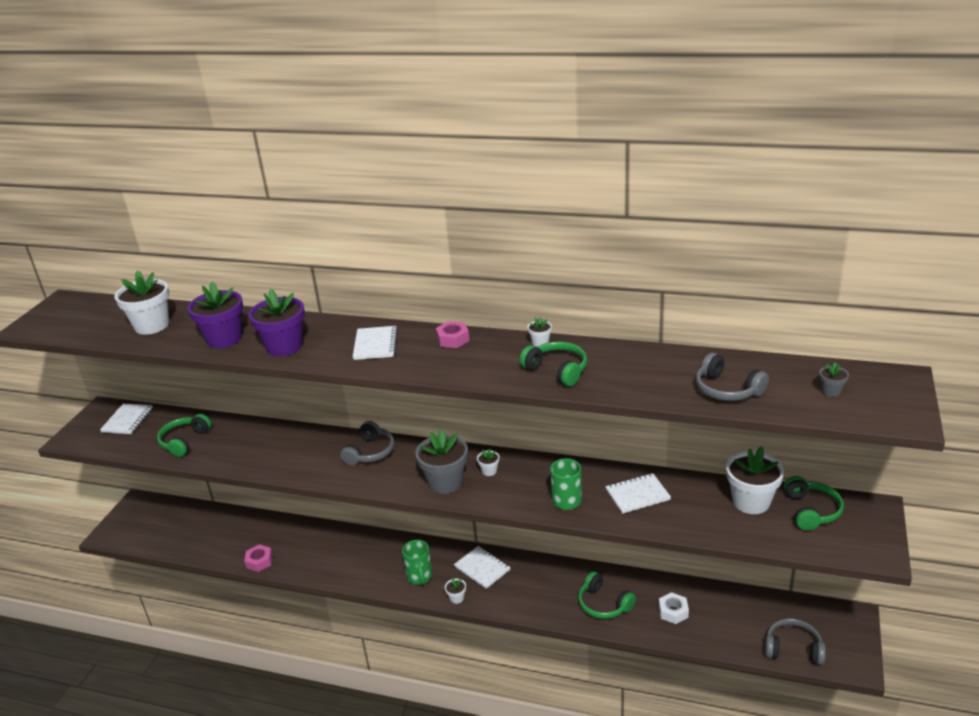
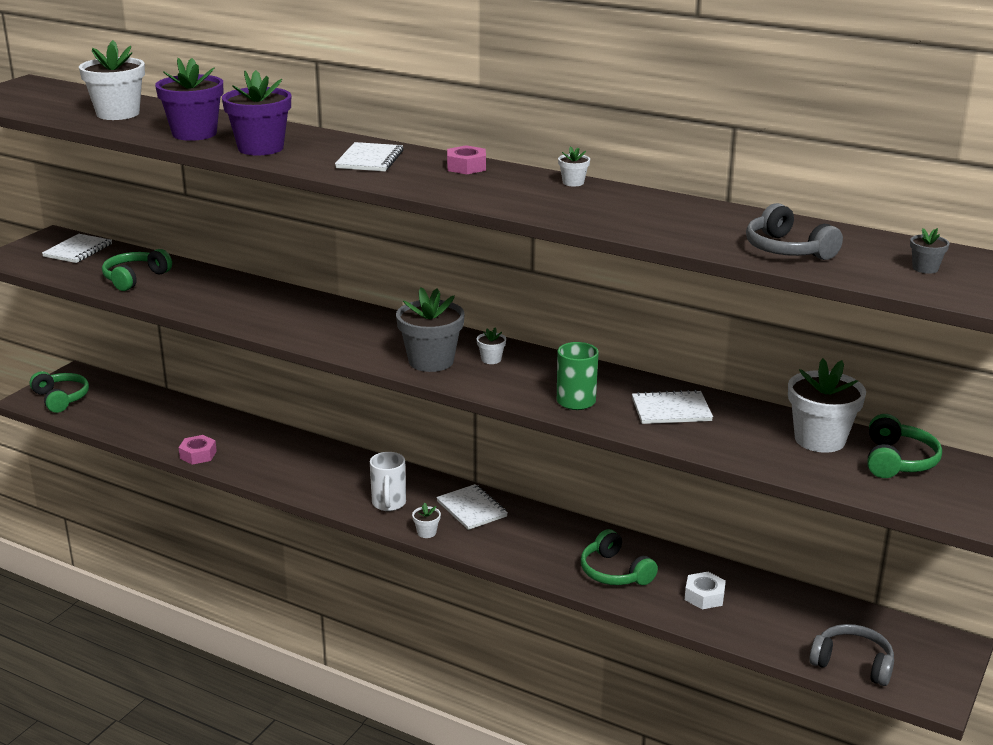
camera: 10 degrees right, 5 degrees down
grey headphones [340,421,394,466] -> none
green mug [402,540,432,585] -> white mug [370,452,406,511]
green headphones [520,342,587,387] -> green headphones moved to [30,371,89,413]

